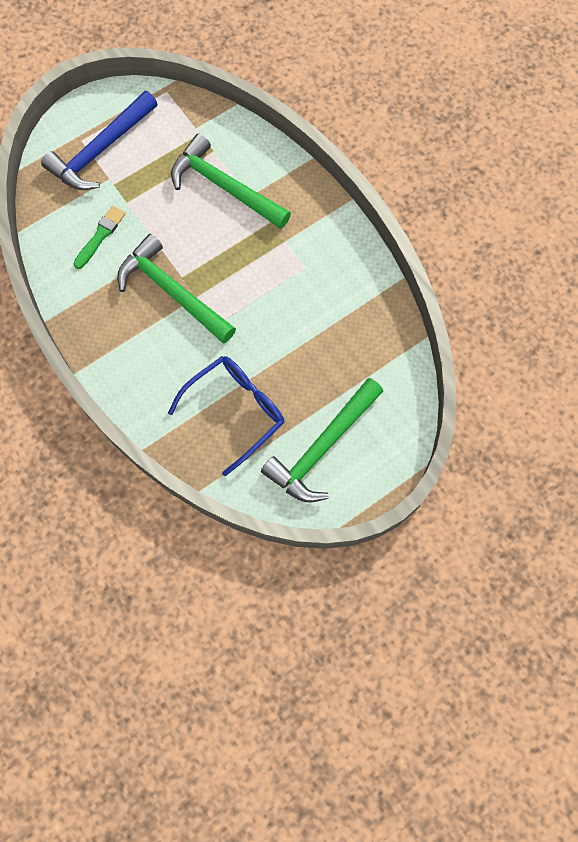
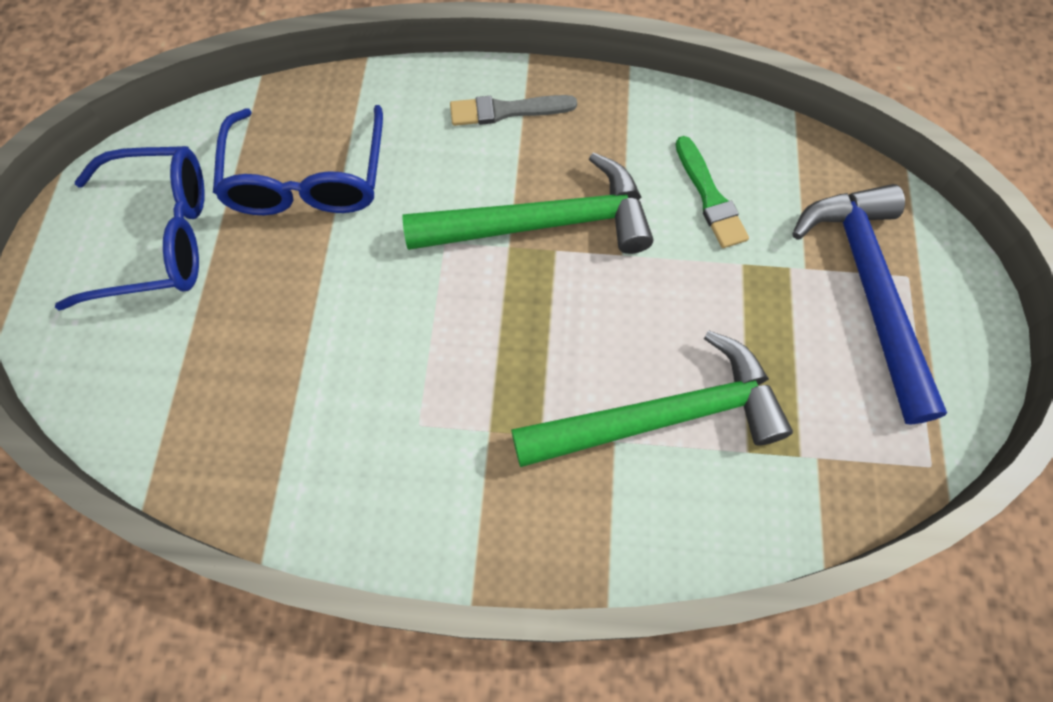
camera: 130 degrees right, 5 degrees down
green hammer [261,378,383,502] -> blue glasses [55,146,205,311]
none -> grey brush [450,95,577,126]

